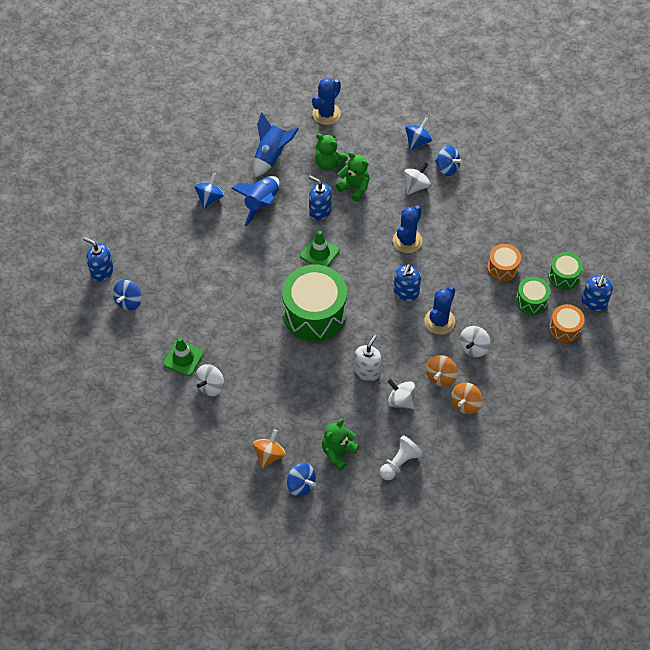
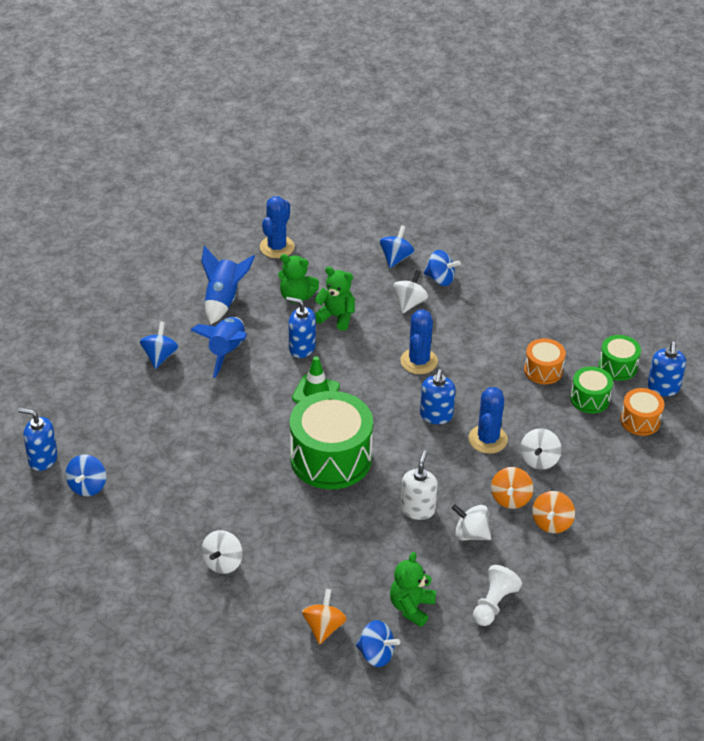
camera: 15 degrees left, 15 degrees down
green traffic cone [163,337,204,376] -> none

